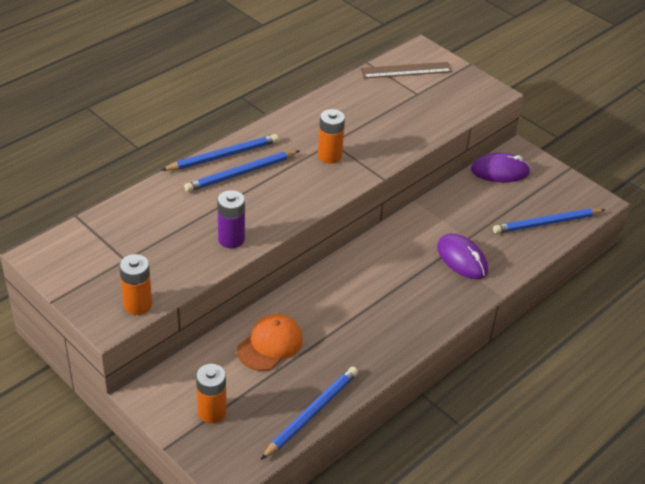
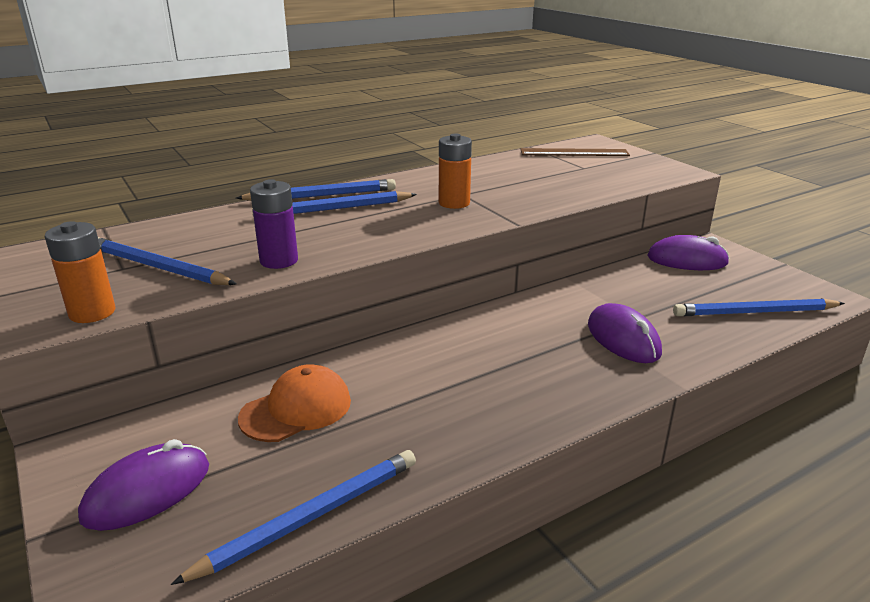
camera: 15 degrees right, 15 degrees down
orange battery [196,364,227,423] -> purple mouse [78,439,209,531]
none -> blue pencil [98,237,237,285]

